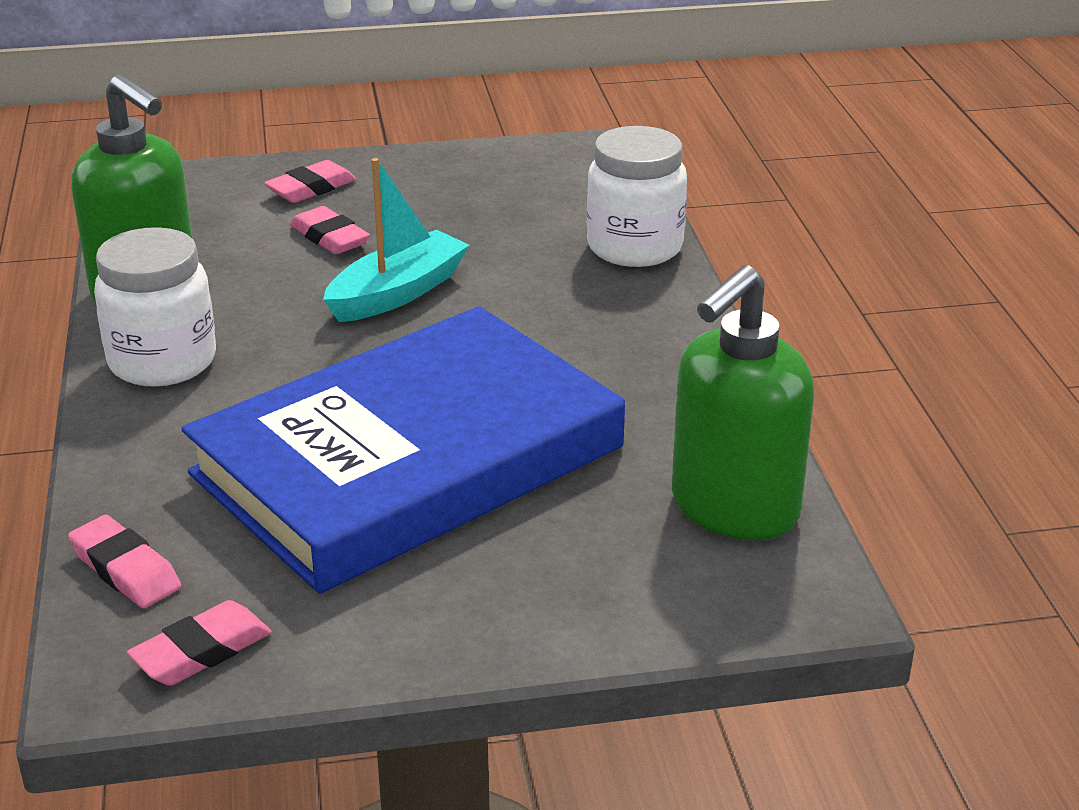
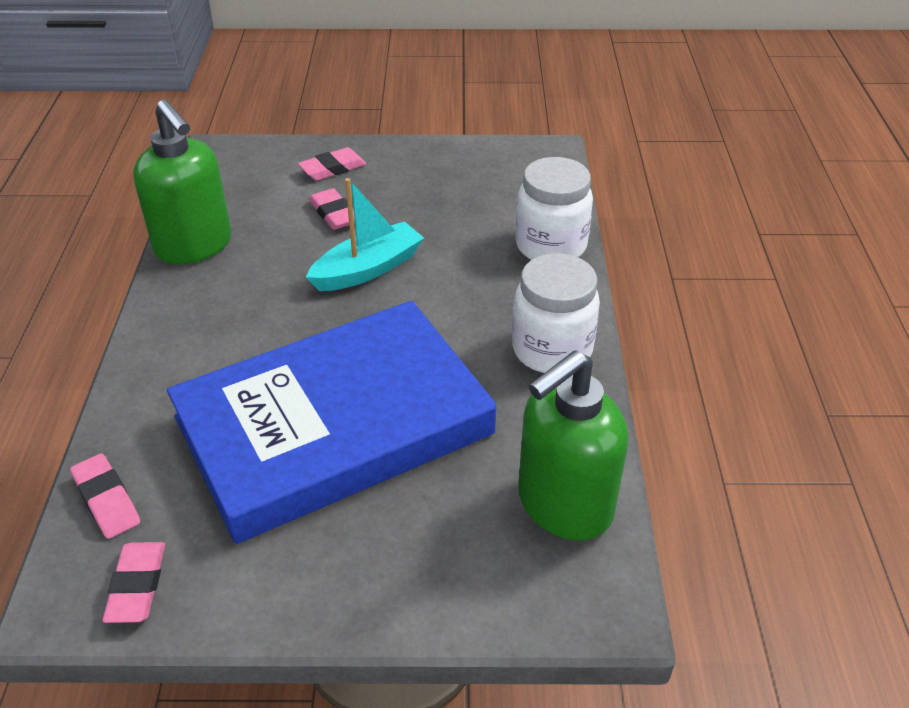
camera: 10 degrees right, 10 degrees up
white jar [94,227,216,387] -> white jar moved to [512,253,600,373]
pink eraser [127,600,272,686] -> pink eraser turned 60 degrees counterclockwise [102,542,165,623]

